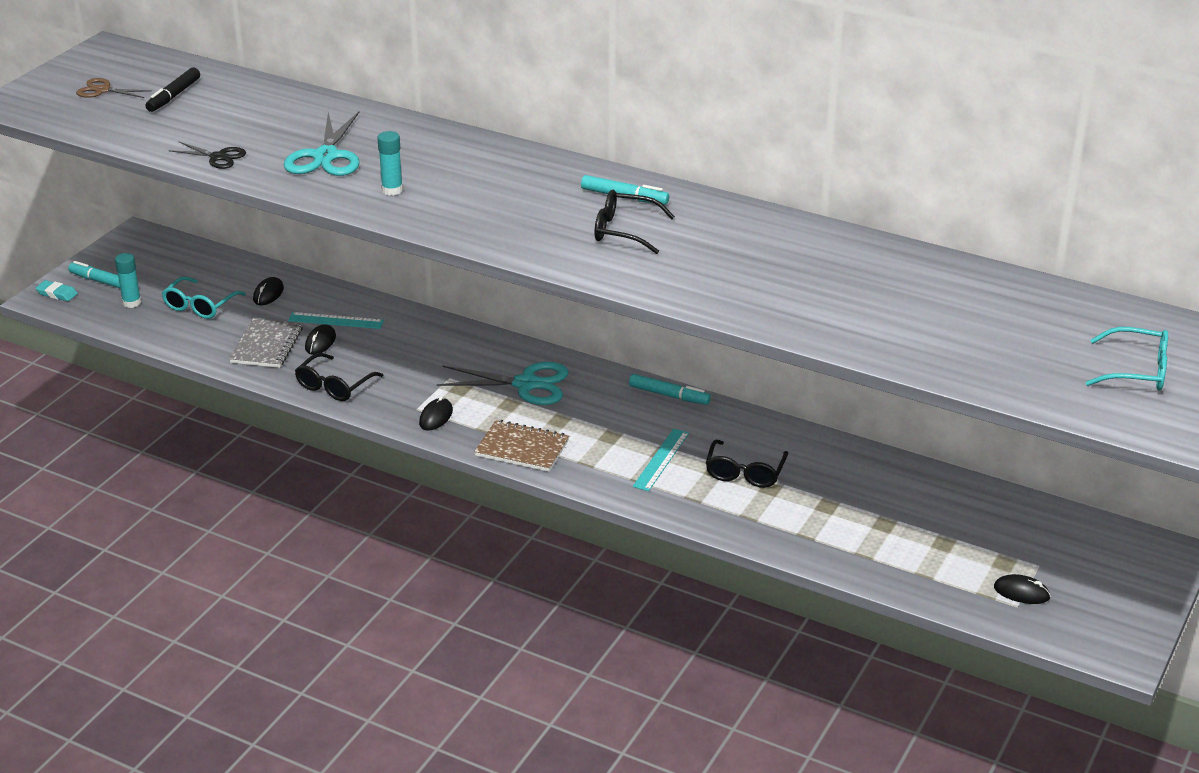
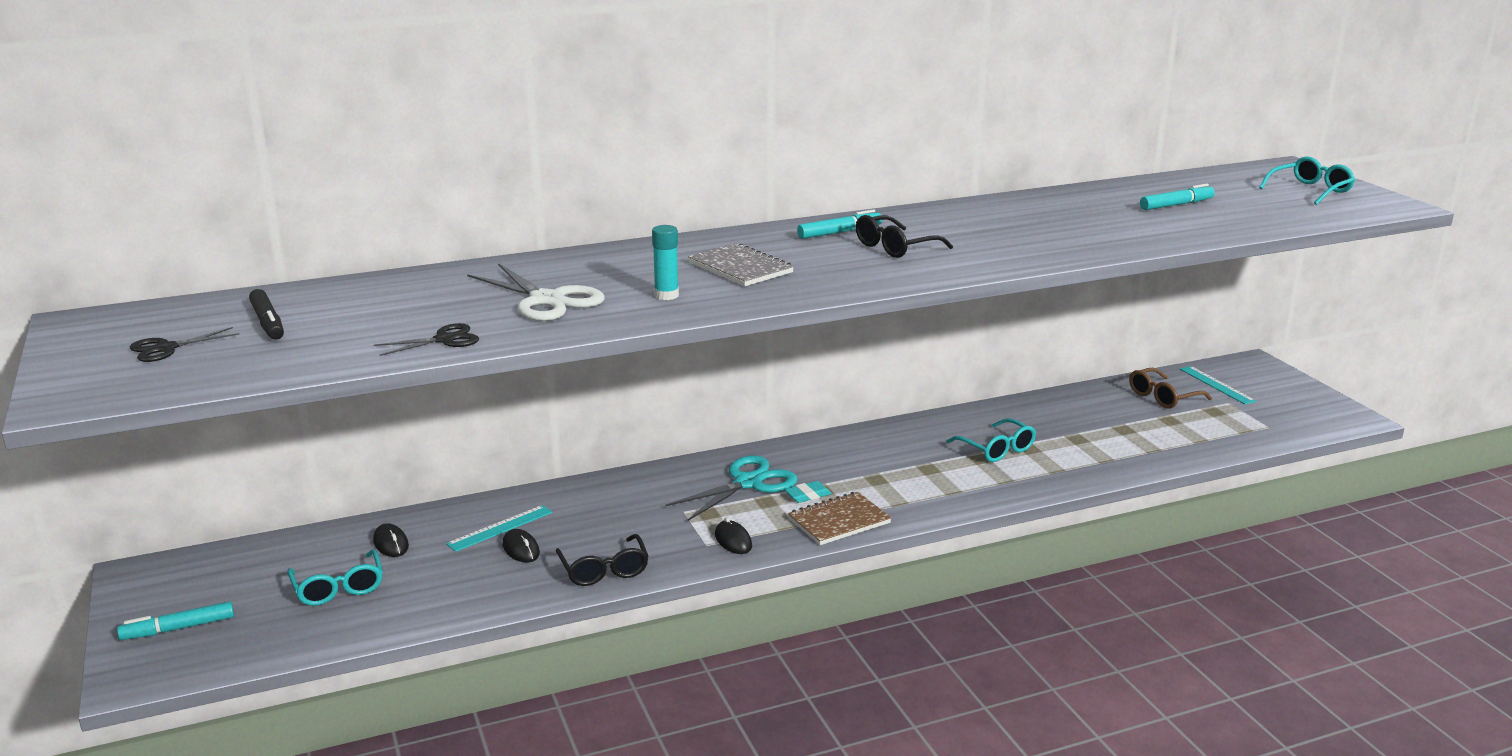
camera: 50 degrees left, 10 degrees down
turquoise eraser [36,280,78,301] -> turquoise eraser moved to [785,481,832,503]
brown scissors [76,78,152,98] -> black scissors [129,327,240,362]
turquoise glue stick [115,253,141,308] -> none
grey notebook [229,318,303,368] -> grey notebook moved to [688,242,794,286]
turquoise scissors [284,112,359,176] -> white scissors [467,263,605,321]
turquoise marker [629,374,711,405] -> turquoise marker moved to [1140,184,1215,210]
turquoise ruler [633,429,689,491] -> turquoise ruler moved to [1180,366,1256,404]
black glasses [706,439,788,488] -> turquoise glasses [946,418,1036,462]
black mouse [994,574,1051,604] -> none
none -> brown glasses [1129,368,1212,408]

